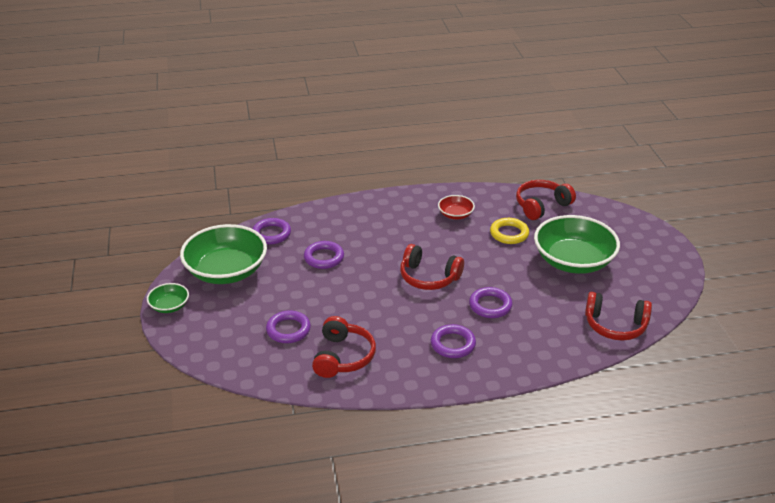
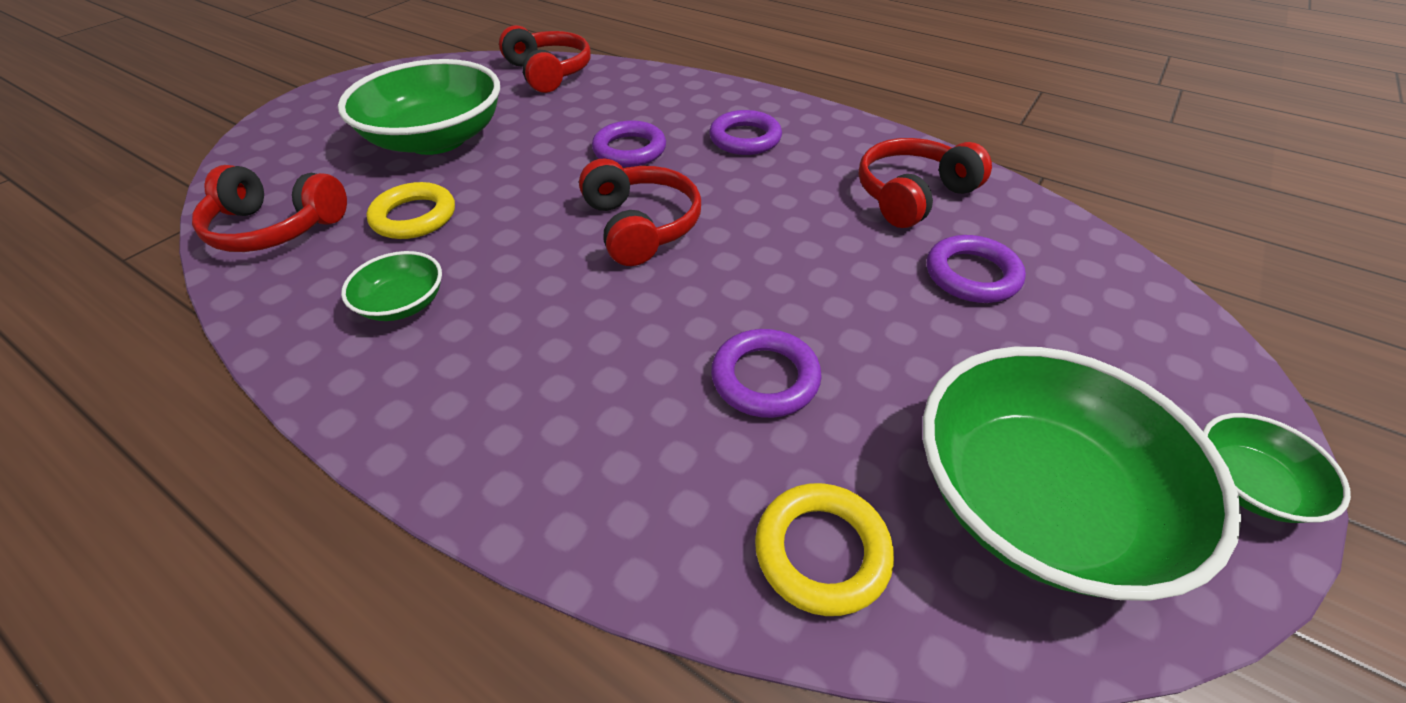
camera: 135 degrees left, 10 degrees up
purple ring [252,218,291,244] -> yellow ring [755,483,894,616]
red bowl [438,195,475,219] -> green bowl [341,251,442,321]

